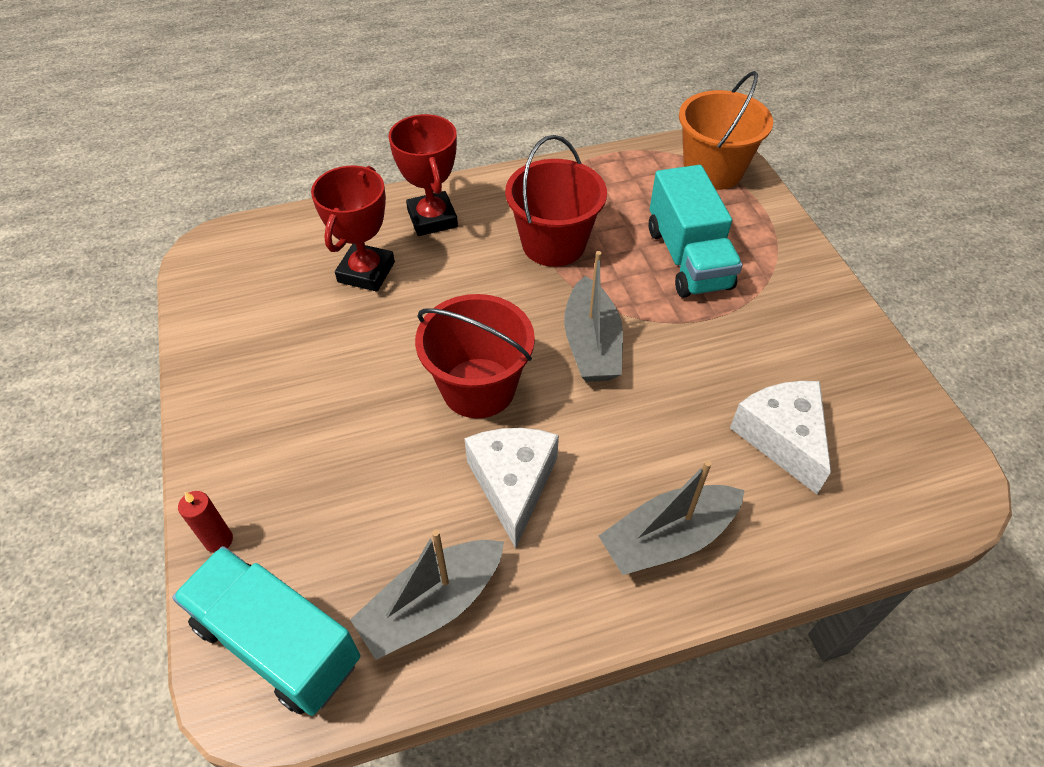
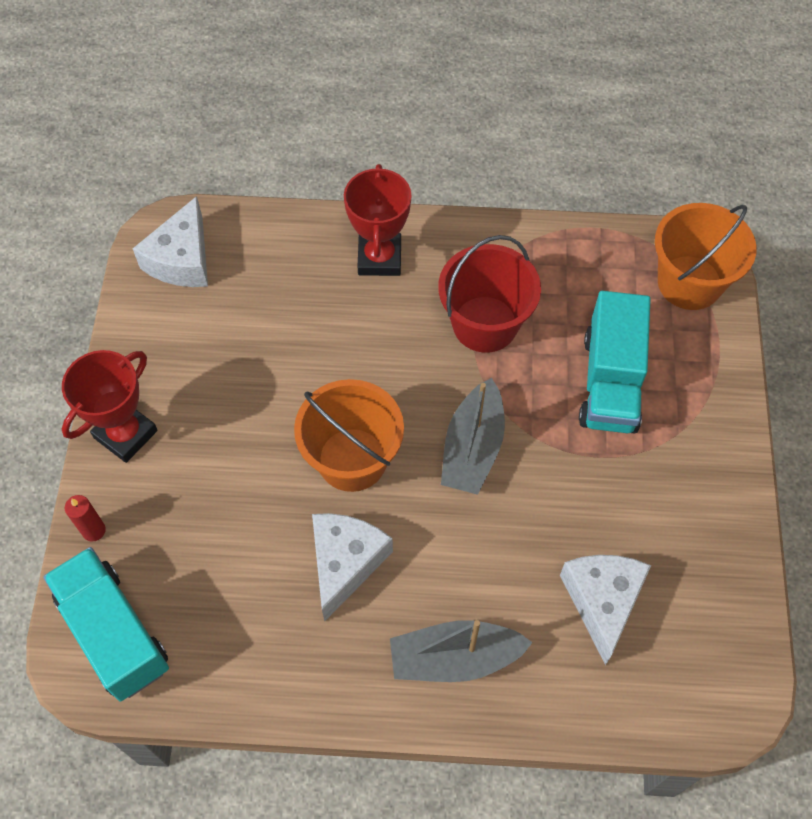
camera: 20 degrees right, 10 degrees up
red trophy [311,166,395,292] -> red trophy moved to [62,350,158,463]
grey boat [350,529,504,660] -> none
red bucket [415,294,535,418] -> orange bucket [294,379,404,492]
none -> white cheese [133,196,208,287]

